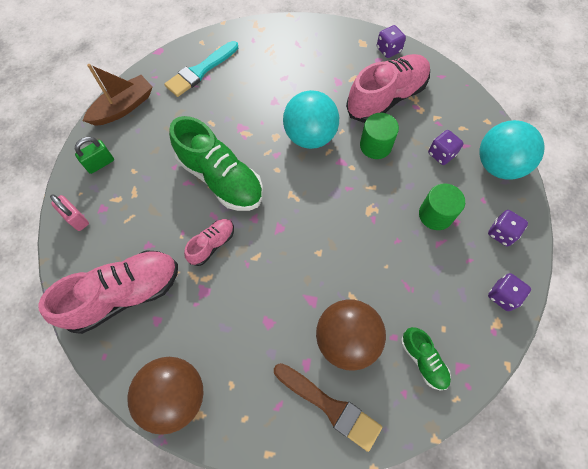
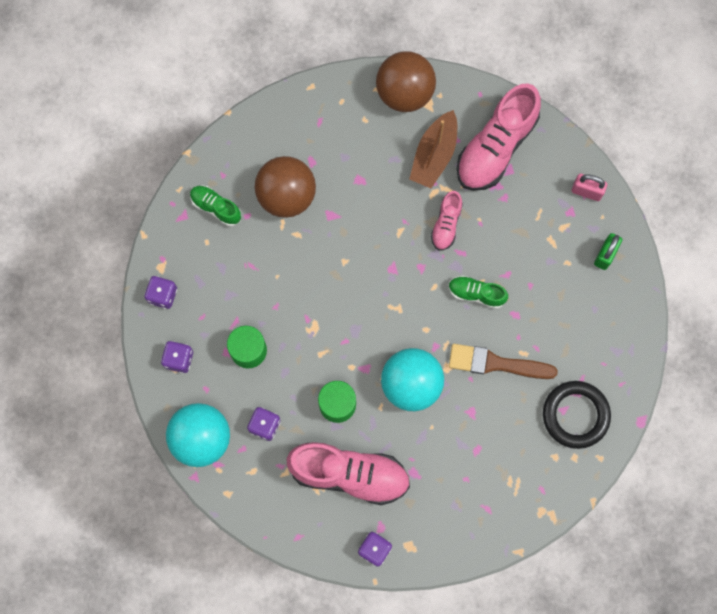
camera: 155 degrees right, 10 degrees up
brown boat [83,64,153,126] -> brown boat moved to [409,110,457,188]
turquoise brush [164,41,238,97] -> black ring [543,381,611,449]
green shoe [169,116,263,211] -> green shoe [448,276,508,309], size x0.50
brown brush [274,363,382,452] -> brown brush moved to [449,344,558,379]
pink shoe [346,54,430,123] -> pink shoe turned 105 degrees counterclockwise [287,442,410,505]

